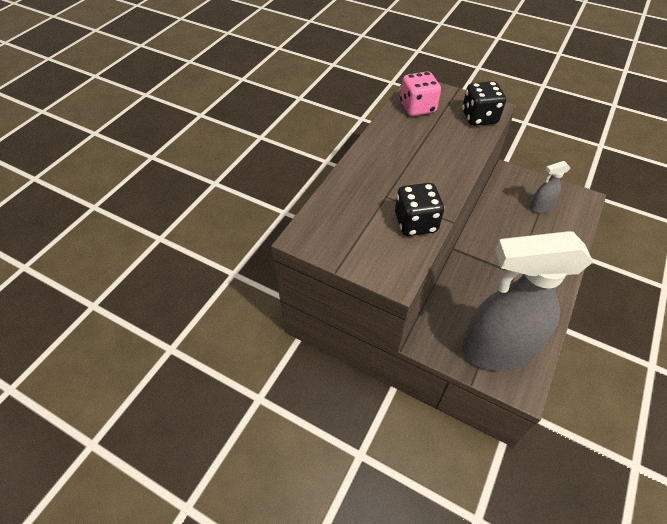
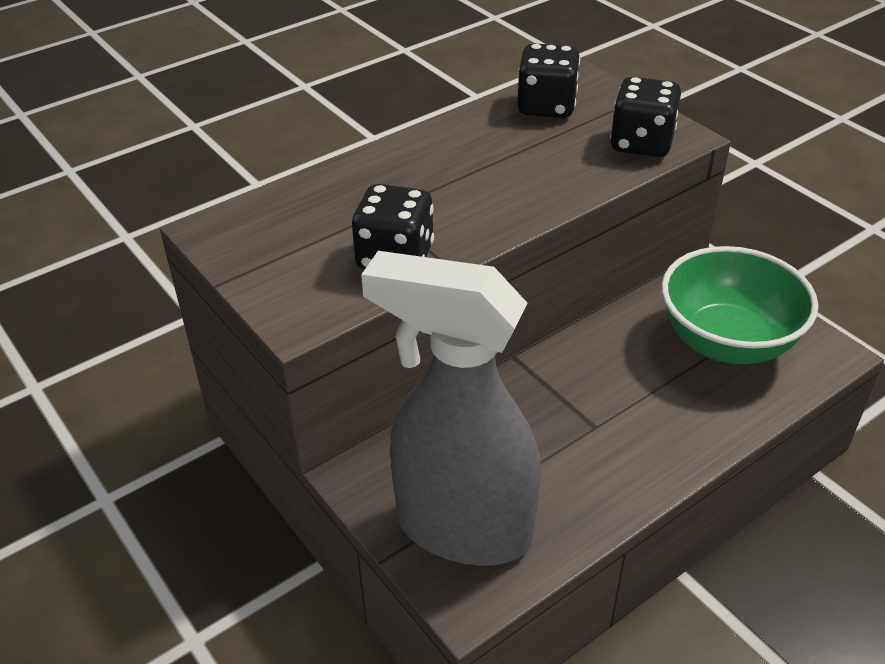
camera: 25 degrees right, 10 degrees down
pink dice [400,71,441,116] -> black dice [517,43,580,118]
grey spray bottle [530,161,571,213] -> green bowl [661,246,818,364]

